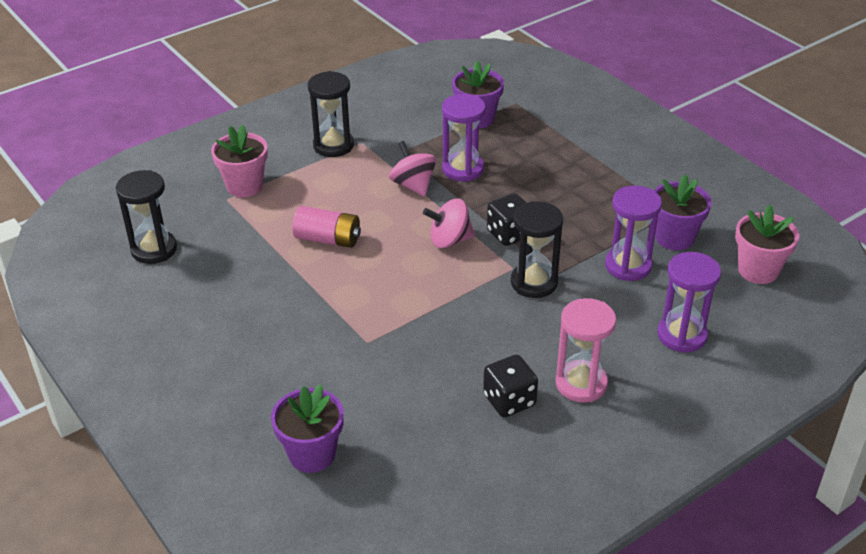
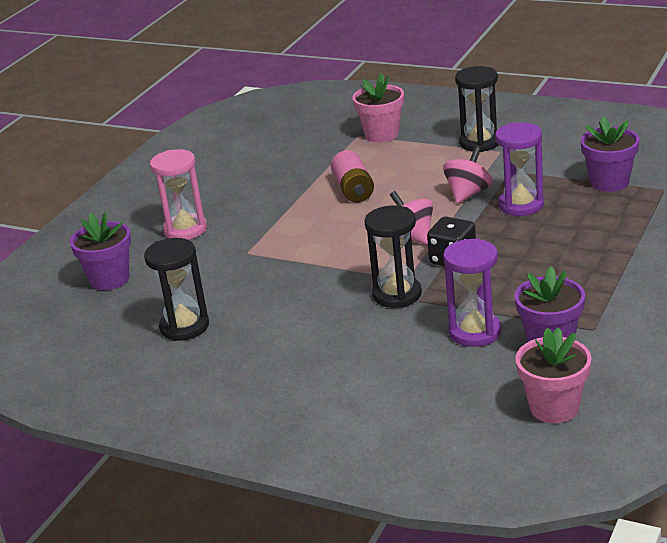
camera: 65 degrees right, 10 degrees down
black hourglass [116,170,177,264] -> black hourglass moved to [144,238,209,341]
black dice [483,354,538,417] -> none
pink hourglass [556,298,616,403] -> pink hourglass moved to [150,149,207,240]
purple hourglass [657,252,721,353] -> none

